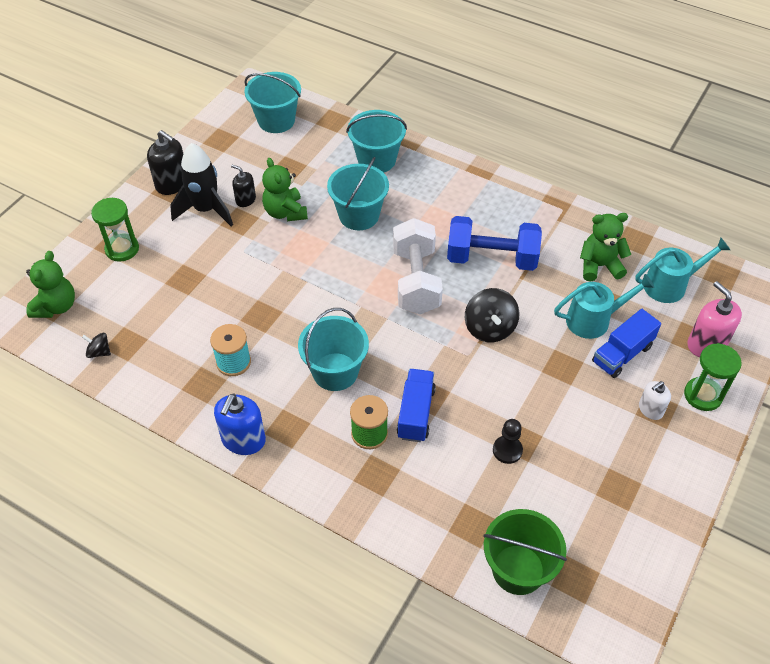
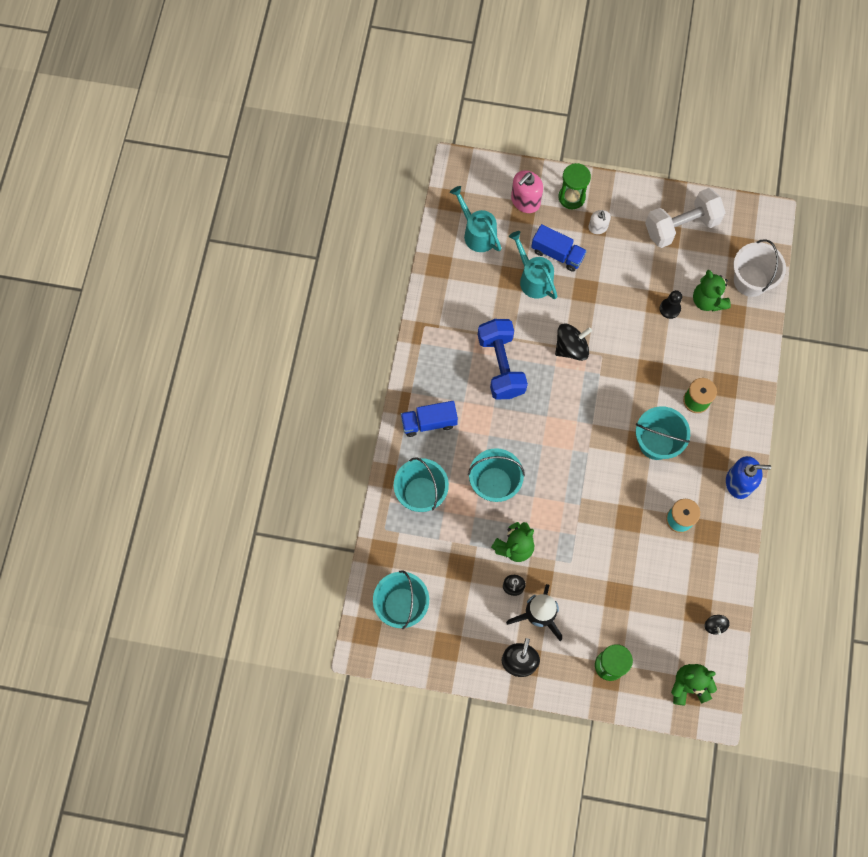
camera: 110 degrees left, 20 degrees up
white dumbbell [393,218,443,314] -> white dumbbell moved to [645,188,726,248]
blue truck [397,369,436,442] -> blue truck moved to [401,401,458,437]
green bucket [483,509,567,595] -> white bucket [734,239,786,297]
green teddy bear [580,213,631,281] -> green teddy bear moved to [693,270,731,311]
white soap dispenser [639,381,671,420] -> white soap dispenser turned 45 degrees clockwise [588,210,611,234]

